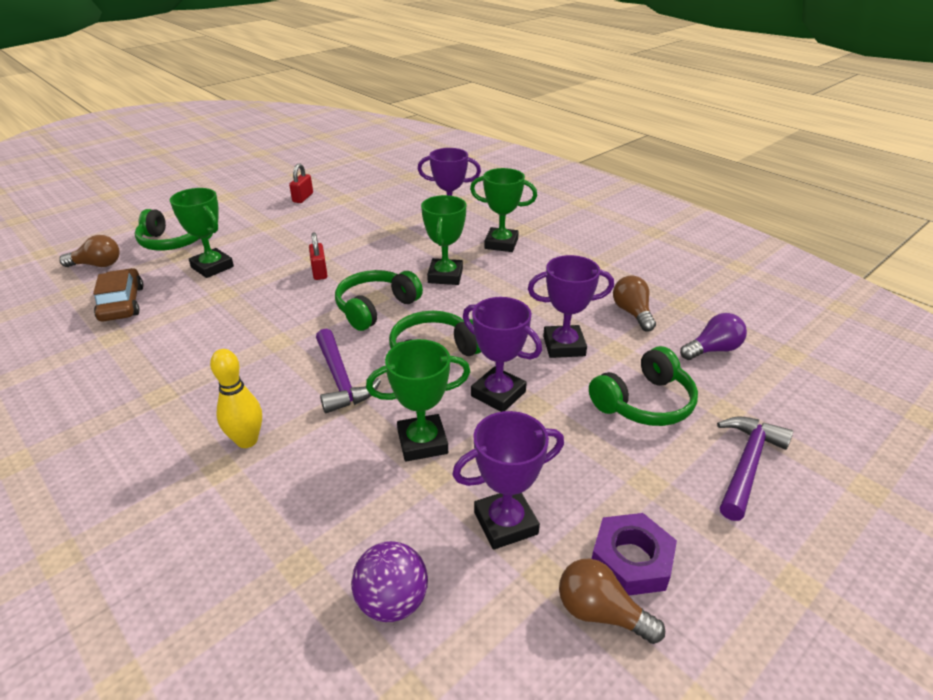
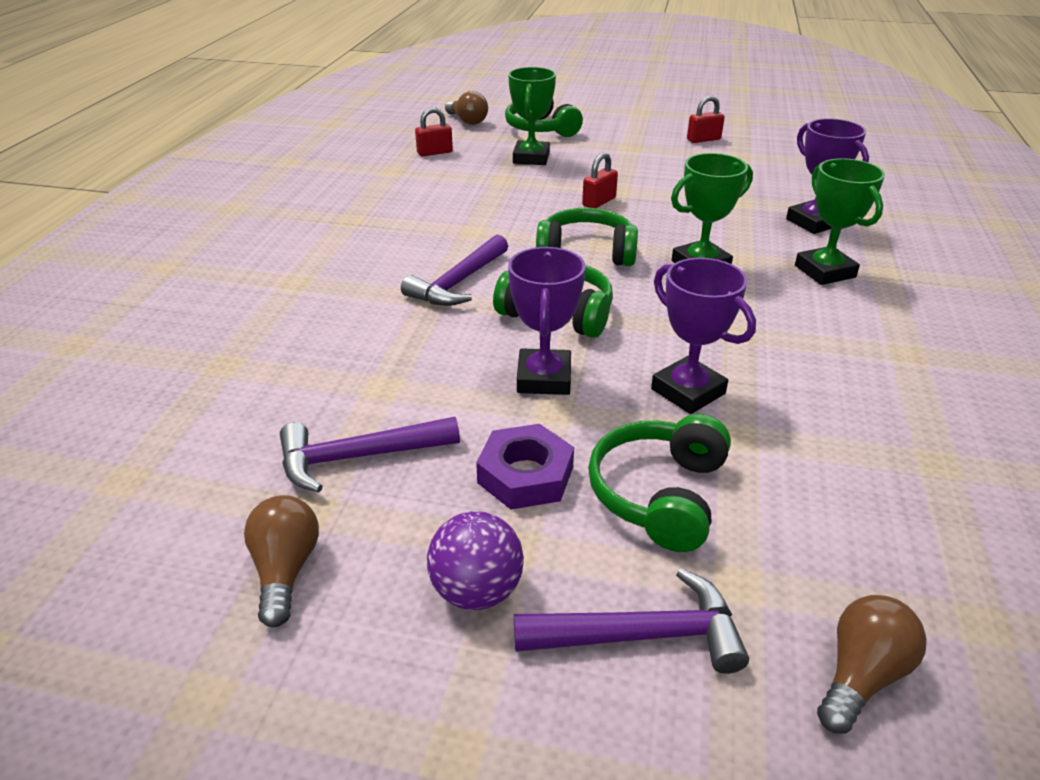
camera: 55 degrees right, 0 degrees up
brown car [93,268,143,321] -> red padlock [415,107,453,156]
yellow bowling pin [210,349,262,448] -> none
purple ball [351,541,428,622] -> purple ball moved to [427,511,524,610]
green trophy [366,339,470,462] -> none
purple trophy [452,411,564,550] -> purple hammer [280,417,460,492]
green headphones [589,346,698,426] -> green headphones turned 90 degrees clockwise [588,414,731,552]
purple nut [592,513,677,595] -> purple nut moved to [476,424,574,510]
brown light bulb [613,275,656,331] -> brown light bulb moved to [817,595,927,734]
purple light bulb [680,313,747,360] -> none

